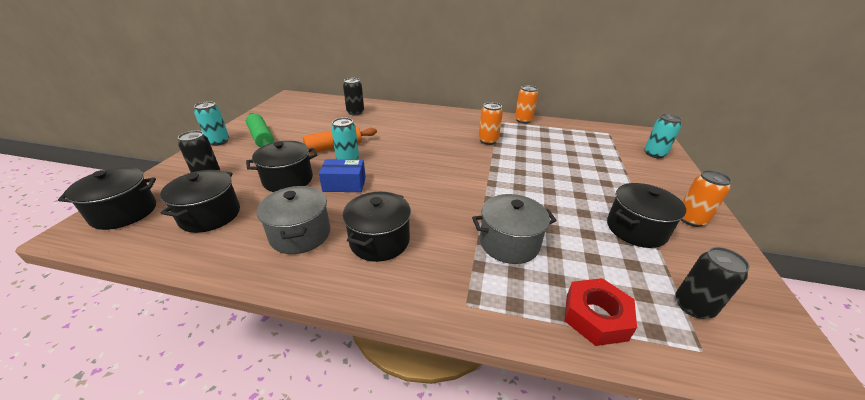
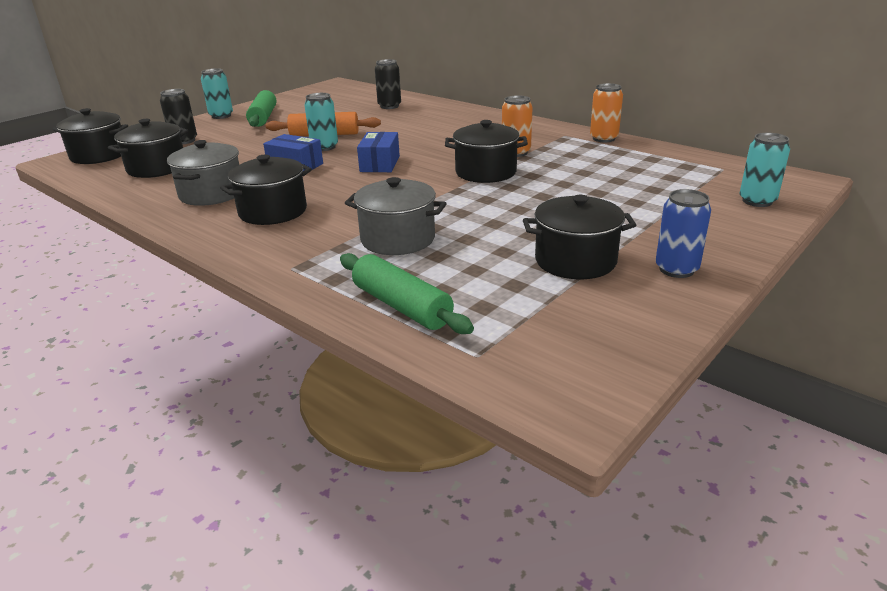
camera: 30 degrees right, 5 degrees down
black pot [246,141,317,192] -> black pot moved to [445,120,528,183]
red nut [564,278,637,346] -> green rolling pin [340,253,474,334]
black can [676,247,750,319] -> none
orange can [681,170,732,227] -> blue can [656,189,711,278]
none -> blue box [357,132,400,172]

